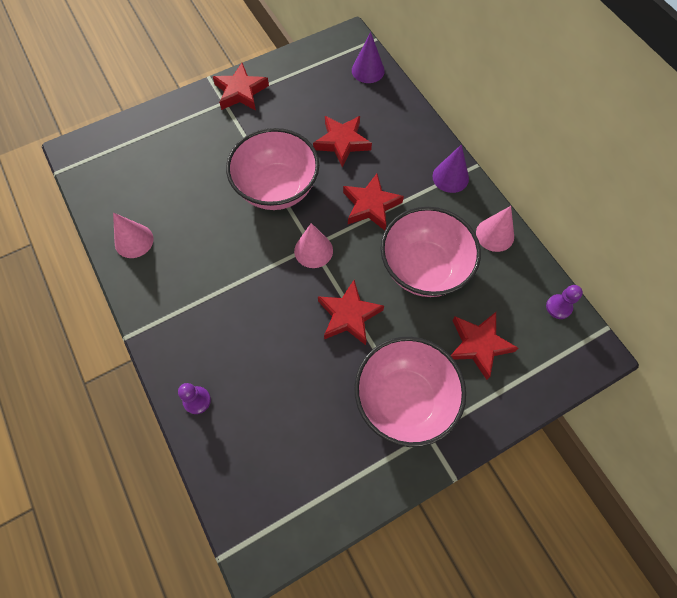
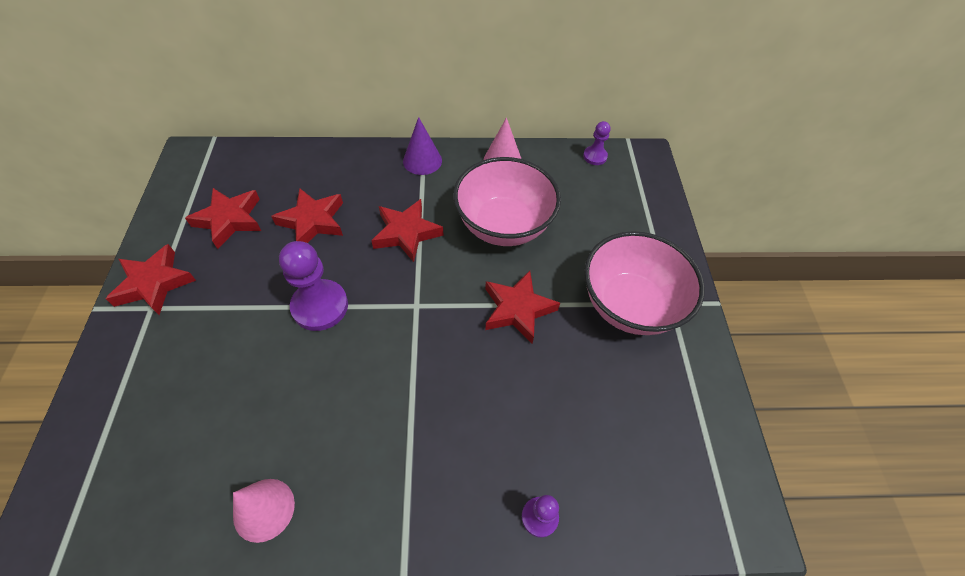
camera: 65 degrees left, 10 degrees down
pink bowl [226,128,319,210] -> purple pawn [279,241,348,331]
pink cone [294,223,333,268] -> none
purple cone [352,32,385,83] -> none
red star [451,312,518,380] -> red star moved to [185,188,261,249]

